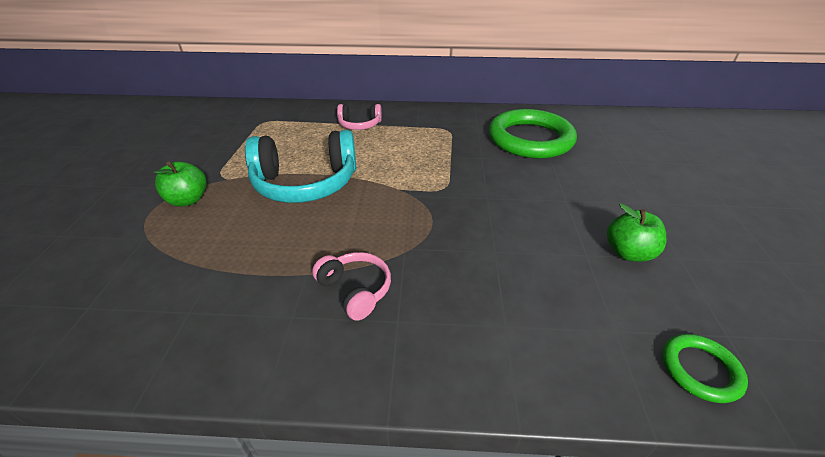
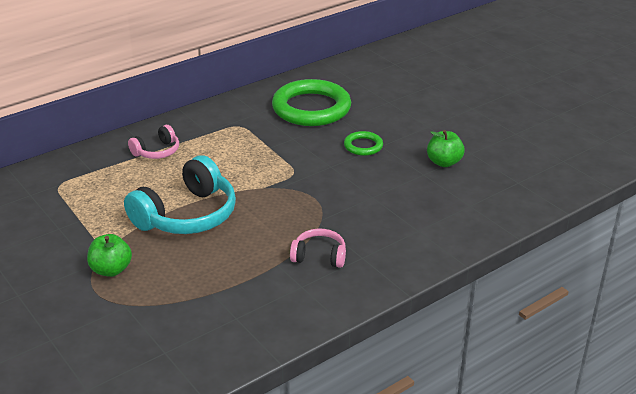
camera: 40 degrees left, 5 degrees down
green ring [662,334,748,403] -> green ring moved to [344,131,383,156]

